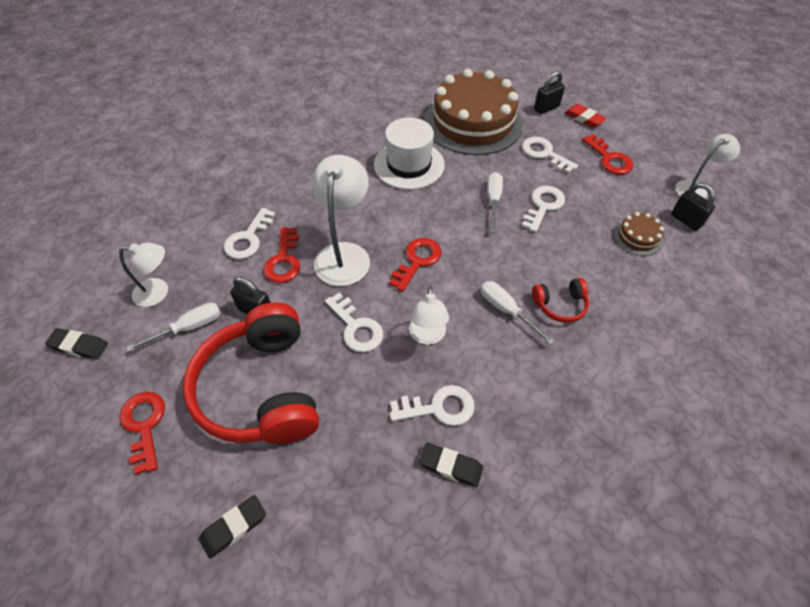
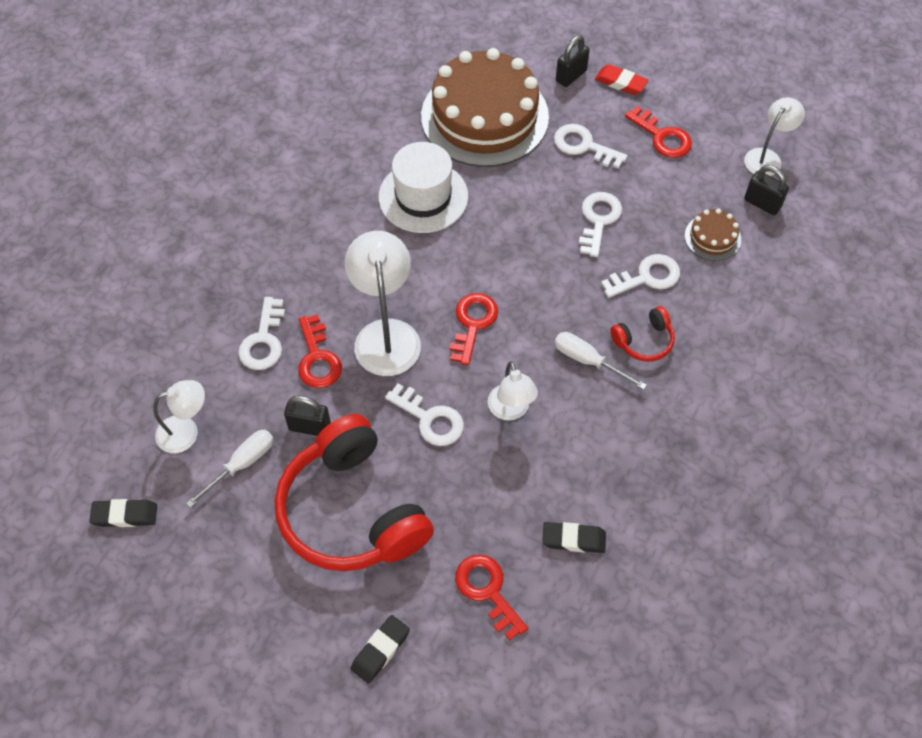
camera: 15 degrees left, 5 degrees up
red key [120,392,165,475] -> red key moved to [455,555,528,641]
white key [390,385,475,426] -> white key moved to [601,254,680,298]
white screwdriver [487,172,503,232] -> none

